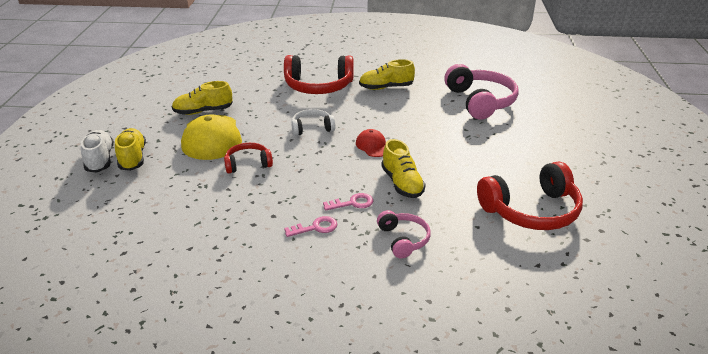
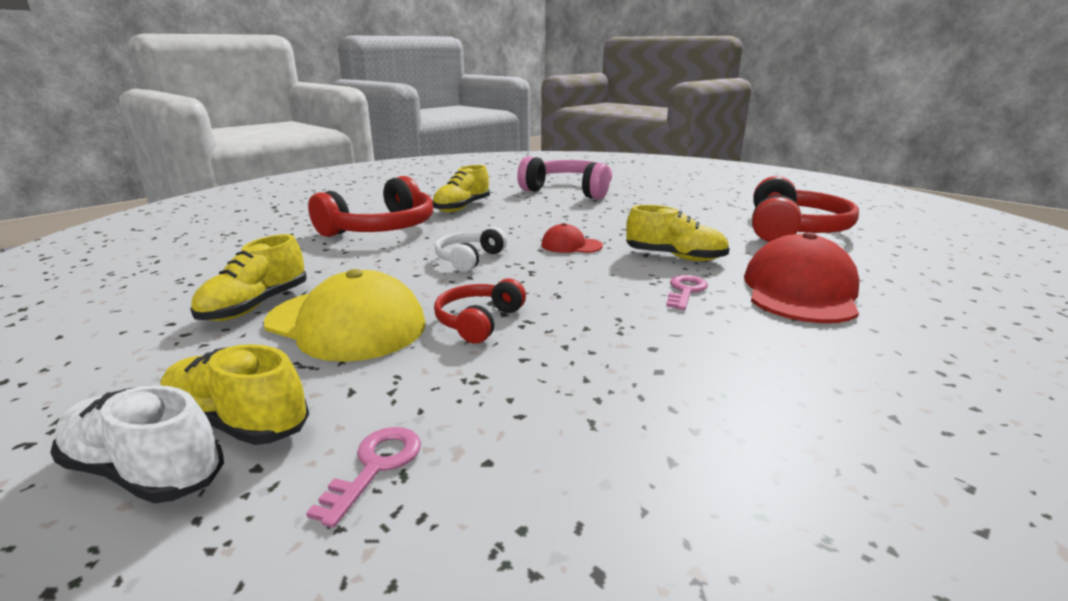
camera: 50 degrees left, 10 degrees down
pink key [284,216,337,237] -> pink key moved to [306,427,421,528]
pink headphones [377,210,431,259] -> red cap [744,232,859,323]

